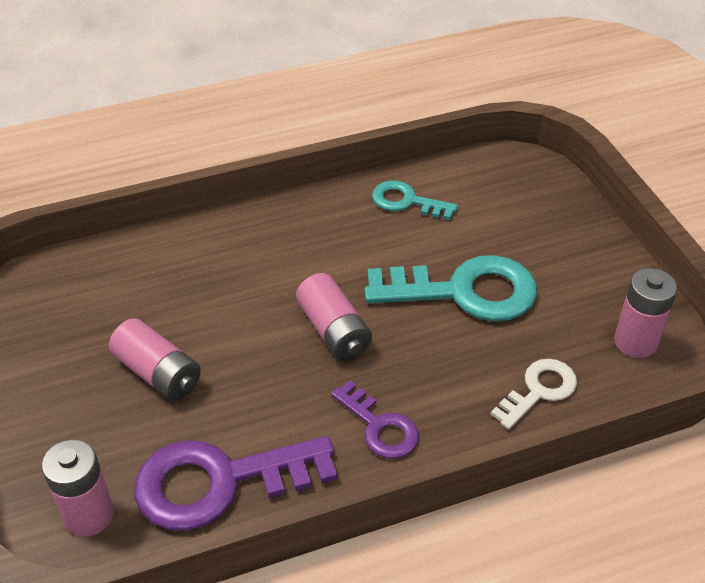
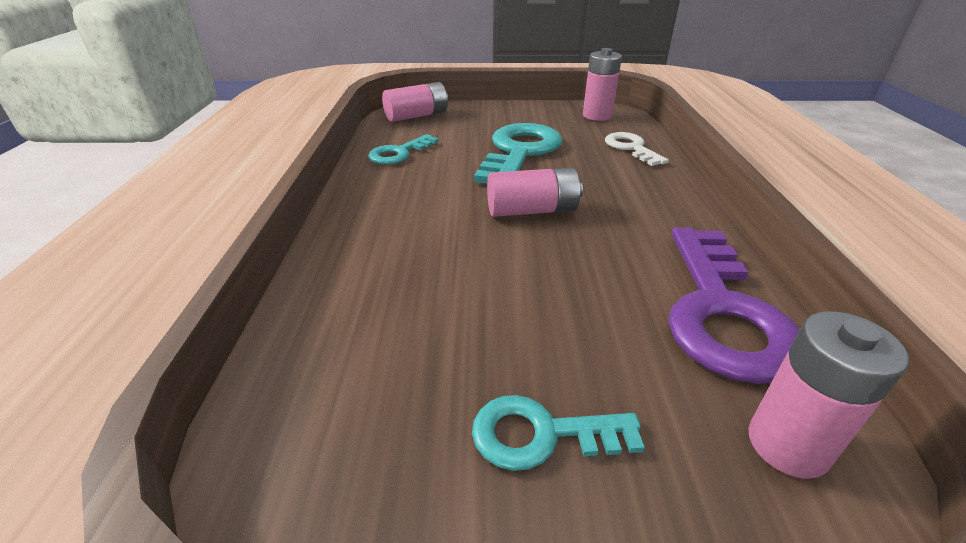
camera: 70 degrees left, 10 degrees down
pink battery [109,318,201,401] -> pink battery moved to [382,82,448,122]
purple key [331,381,419,459] -> none
none -> turquoise key [472,395,645,471]

